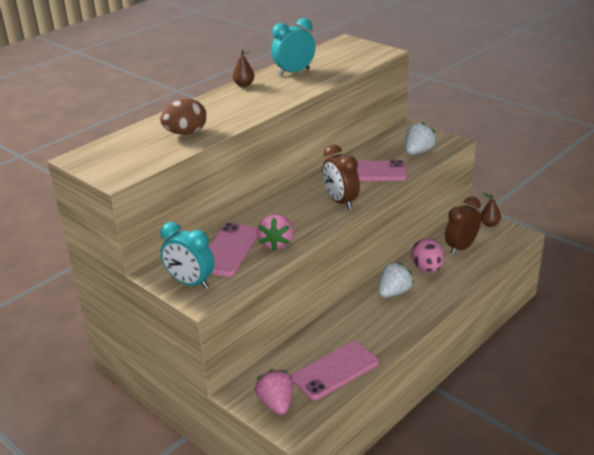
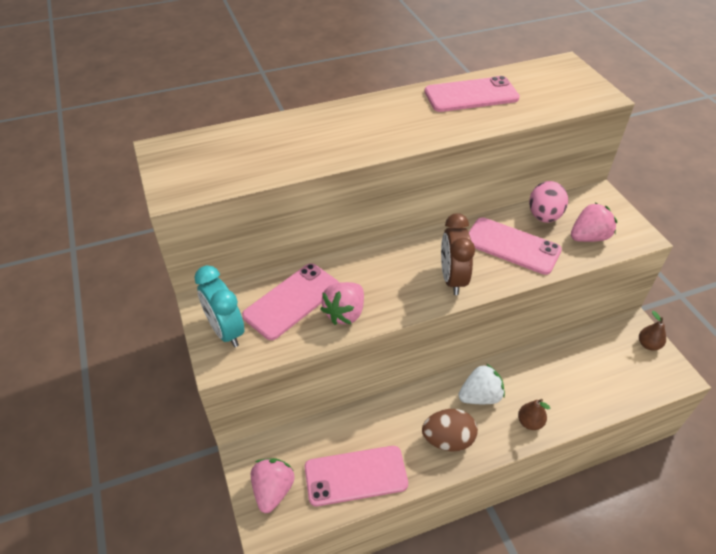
camera: 25 degrees right, 15 degrees up
brown egg [160,99,207,135] -> brown egg moved to [422,409,478,451]
brown pear [233,50,255,87] -> brown pear moved to [518,399,551,430]
turquoise clock [271,18,315,76] -> pink phone [424,76,520,112]
white strawberry [405,122,436,155] -> pink strawberry [571,202,617,242]
pink egg [411,238,444,273] -> pink egg moved to [529,181,568,223]
brown clock [445,197,481,255] -> none

